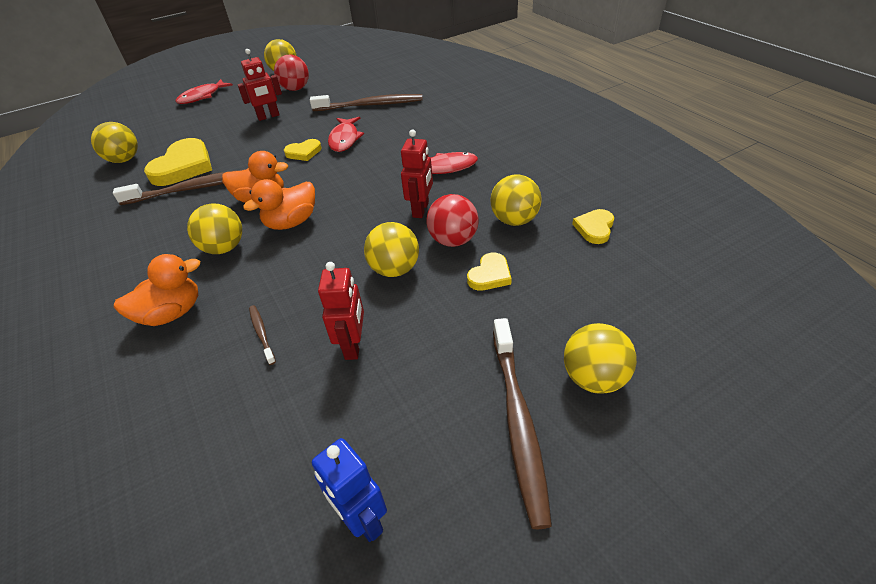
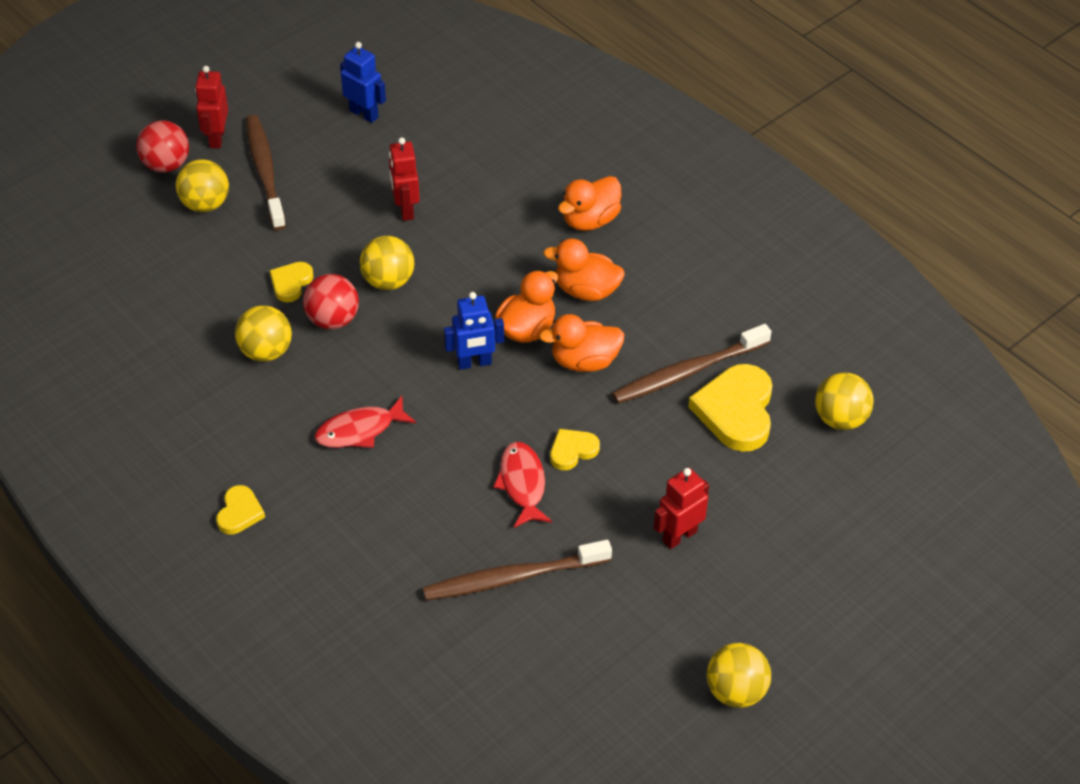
camera: 165 degrees right, 5 degrees up
red fish [176,79,233,104] -> none
yellow ball [187,203,242,254] -> orange duck [543,239,625,301]
brown toothbrush [249,305,276,365] -> none
red ball [274,54,309,91] -> red ball moved to [136,120,189,173]
red robot [401,129,433,218] -> red robot moved to [195,66,228,148]
yellow heart [572,209,614,244] -> yellow heart moved to [216,485,265,534]
none -> blue robot [444,292,504,370]

